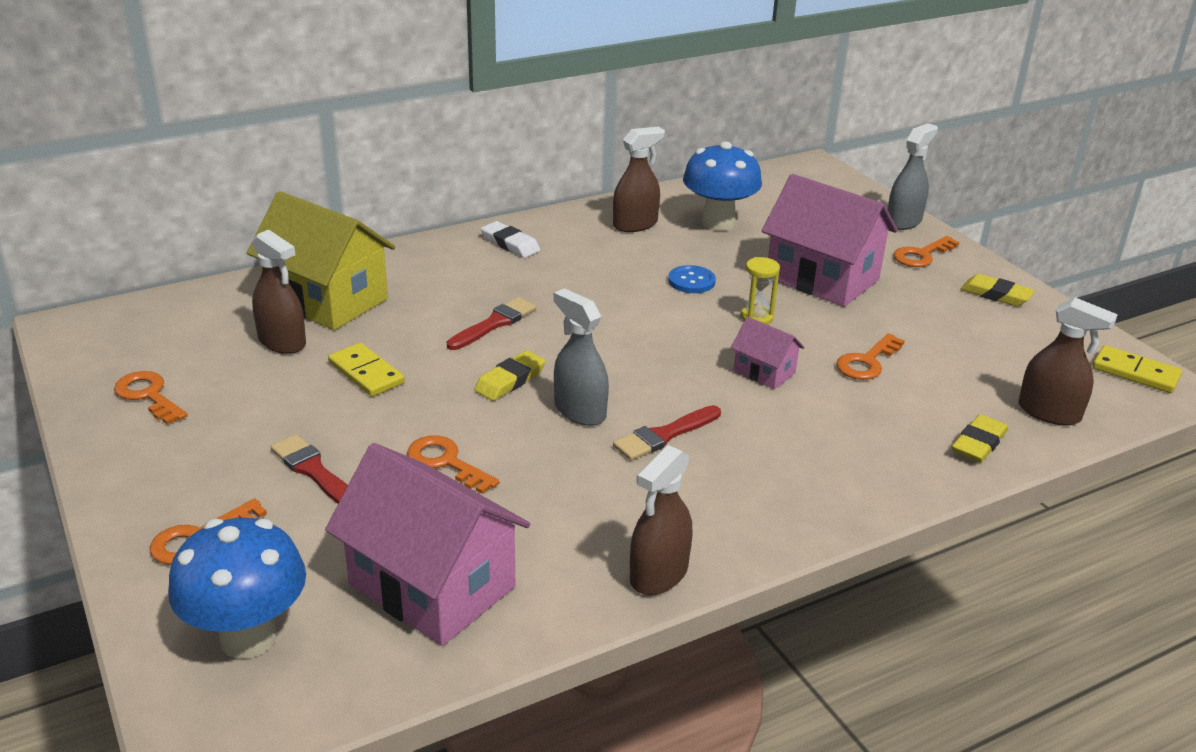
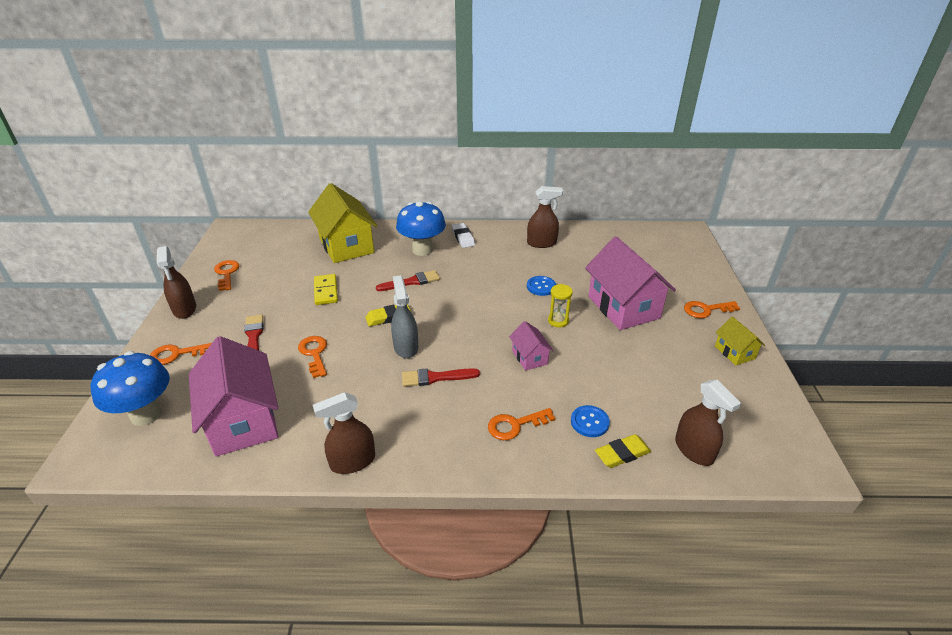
camera: 30 degrees right, 5 degrees up
brown spray bottle [252,230,306,354] -> brown spray bottle moved to [157,246,196,319]
blue mushroom [683,141,762,231] -> blue mushroom moved to [396,201,446,256]
orange key [836,333,905,380] -> orange key moved to [488,408,555,440]
grey spray bottle [888,123,938,230] -> none
yellow eraser [961,274,1035,306] -> yellow house [715,316,765,365]
yellow domino [1093,345,1182,393] -> none
none -> blue button [571,405,610,437]

